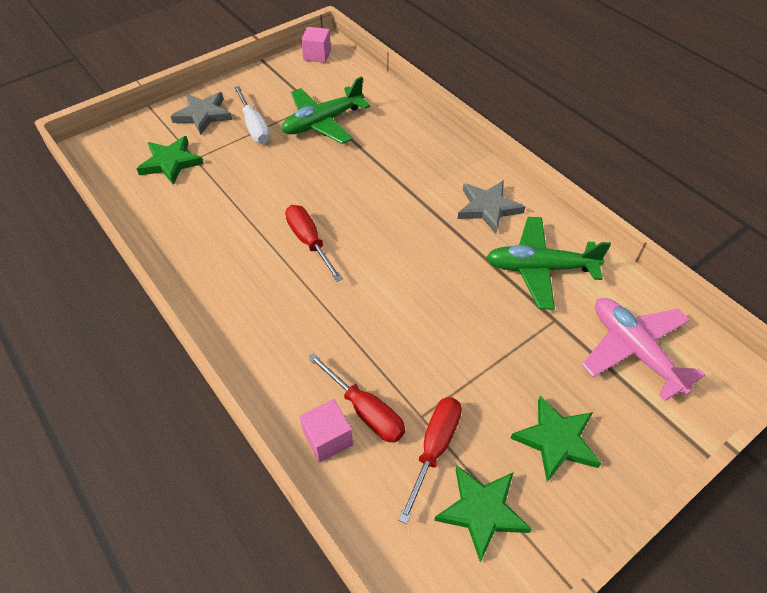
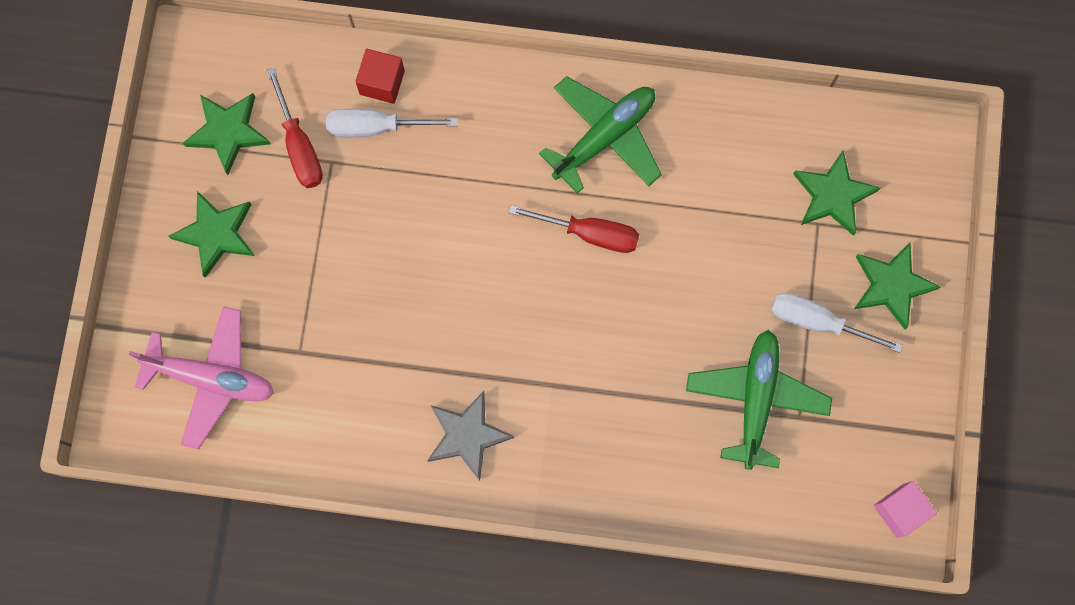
camera: 135 degrees right, 25 degrees up
grey star [171,92,232,135] -> green star [854,242,941,329]
pink cube [299,399,353,463] -> red cube [355,49,405,104]
red screwdriver [308,353,405,443] -> white screwdriver [326,109,458,137]
green plane [486,217,611,310] -> green plane moved to [539,76,662,194]

